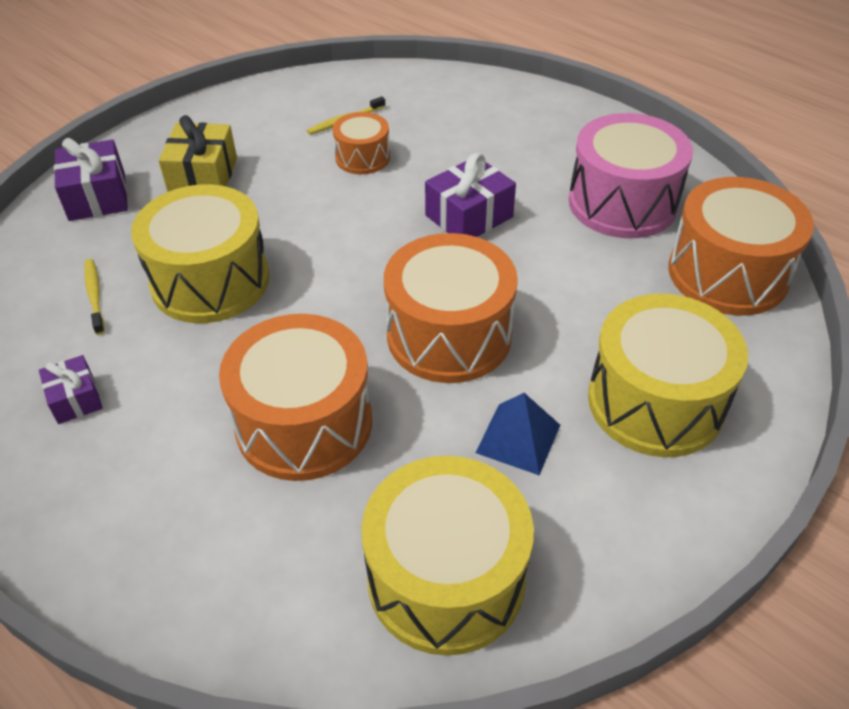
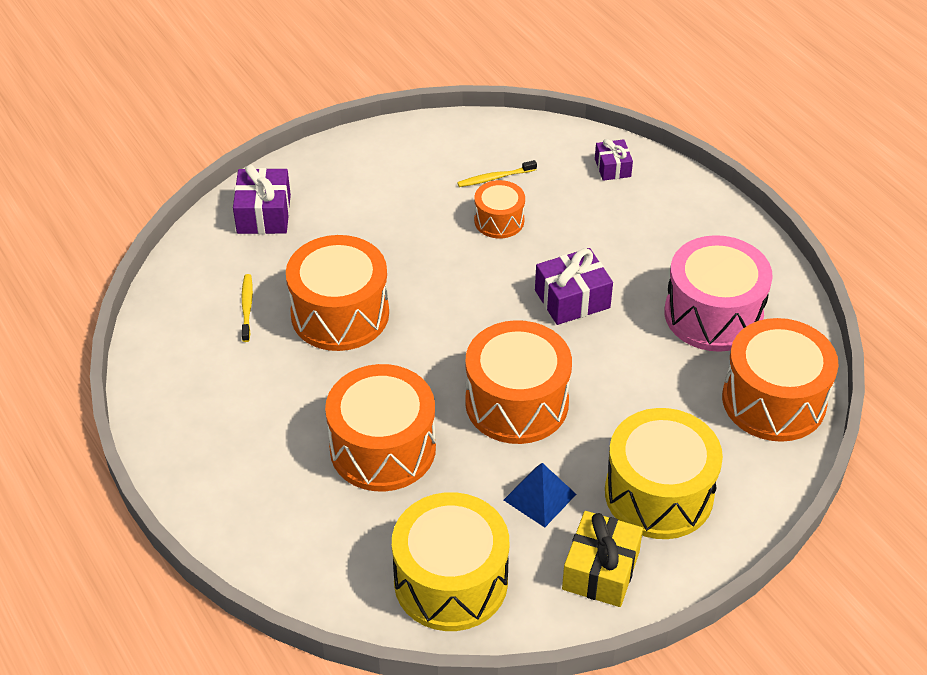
camera: 15 degrees right, 0 degrees up
purple gift [39,355,103,424] -> purple gift moved to [595,139,633,181]
yellow drum [131,184,270,323] -> orange drum [286,235,389,351]
yellow gift [158,115,237,192] -> yellow gift moved to [562,511,643,607]

